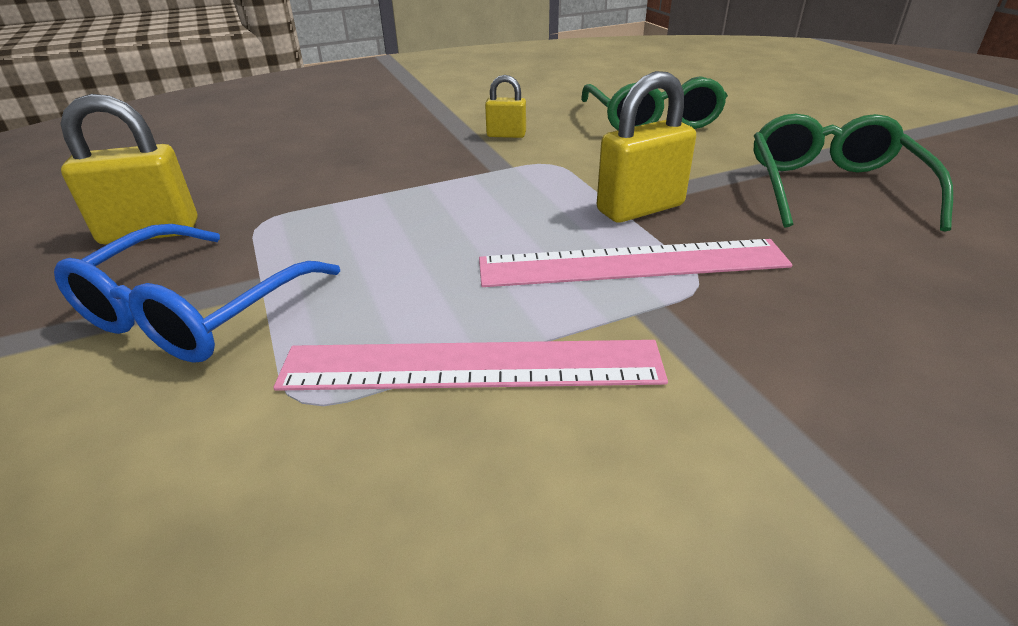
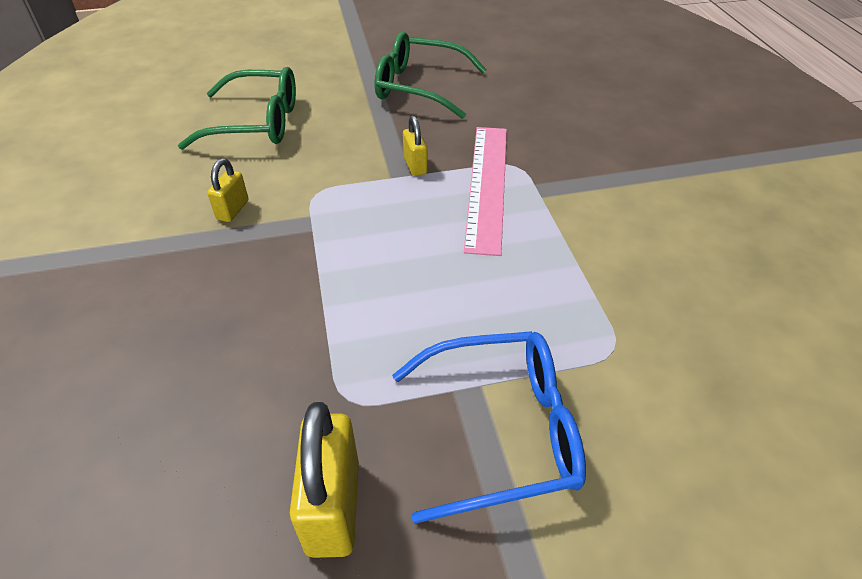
camera: 80 degrees left, 10 degrees up
blue glasses [54,224,340,363] -> blue glasses turned 45 degrees counterclockwise [392,331,586,524]
pink ruler [273,340,668,391] -> none
yellow padlock [597,71,696,223] -> yellow padlock [403,115,427,176], size x0.56

